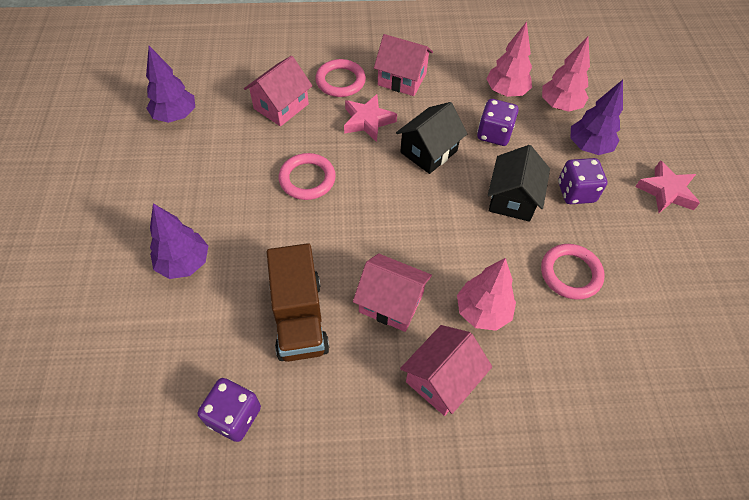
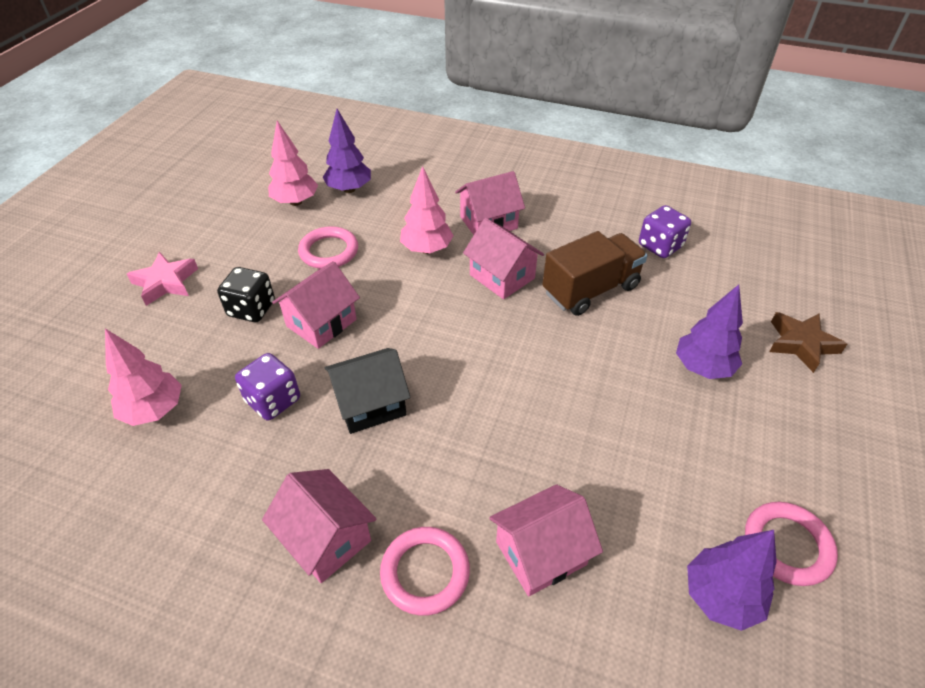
camera: 155 degrees left, 10 degrees down
brown truck [267,243,330,362] -> brown truck turned 45 degrees clockwise [542,231,648,316]
pink ring [279,153,336,200] -> pink ring moved to [745,502,838,586]
pink star [344,94,397,142] -> none
pink tree [487,22,532,97] -> pink tree moved to [268,121,318,206]
black house [488,145,550,222] -> pink house [272,261,360,349]
purple dice [558,158,607,204] -> black dice [217,267,275,322]
purple tree [570,80,623,155] -> purple tree moved to [323,109,371,193]
none -> brown star [769,312,847,373]

